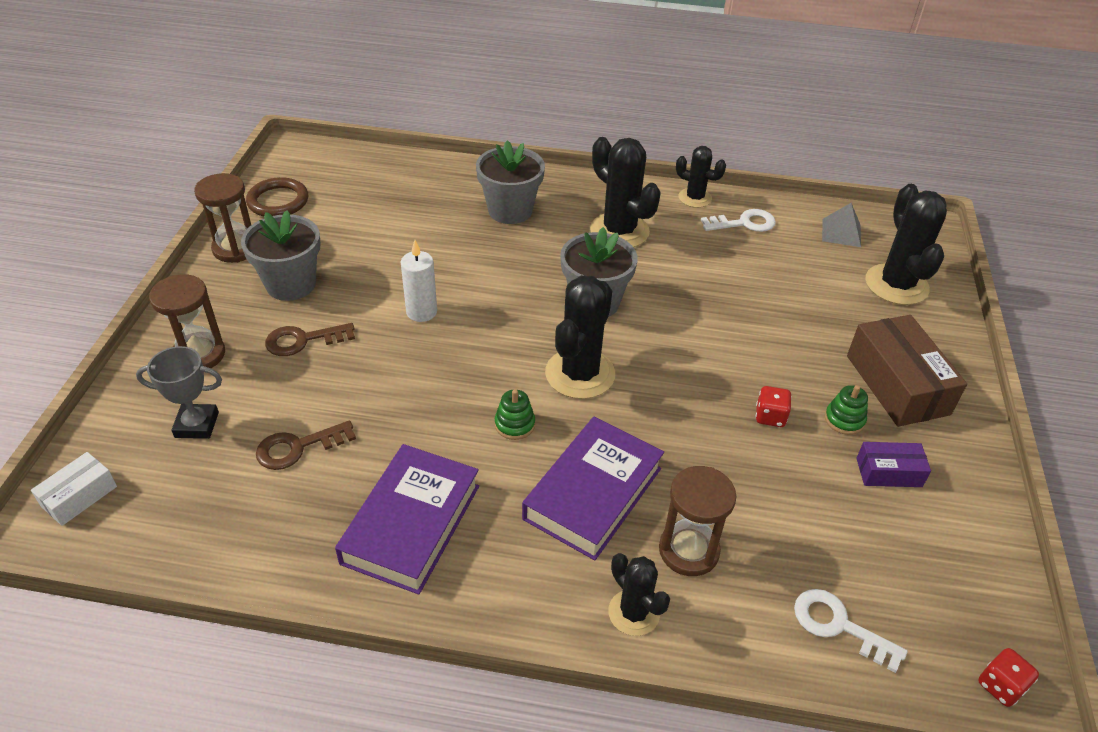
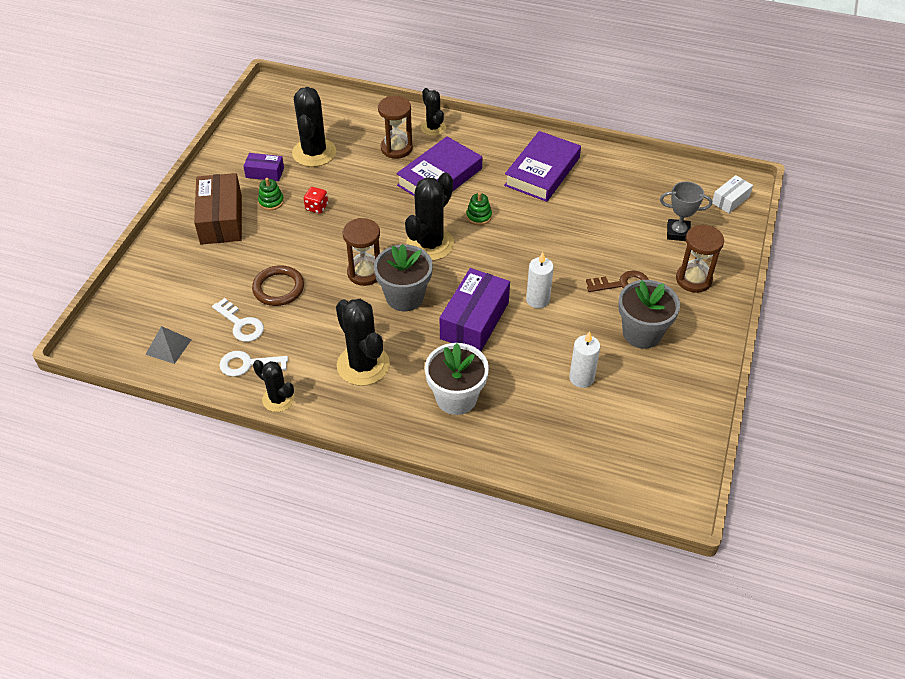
camera: 170 degrees left, 5 degrees up
brown hourglass [194,173,251,263] -> brown hourglass moved to [343,218,380,286]
brown ring [246,177,308,217] -> brown ring moved to [252,265,304,306]
brown key [256,420,356,470] -> none
grey flower pot [476,140,545,224] -> white flower pot [425,343,489,415]
white key [794,589,908,673] -> white key moved to [212,298,264,342]
black cactus [865,184,947,305] -> black cactus moved to [292,87,336,167]
red dice [978,648,1039,707] -> none
none -> purple box [440,268,510,351]
none -> white candle [569,331,600,388]

